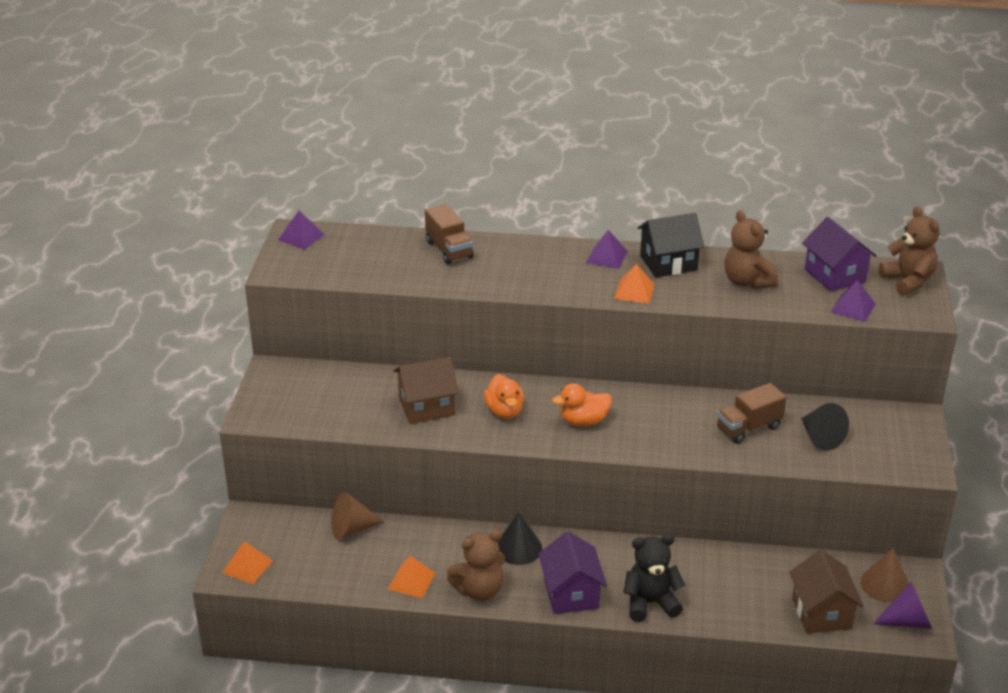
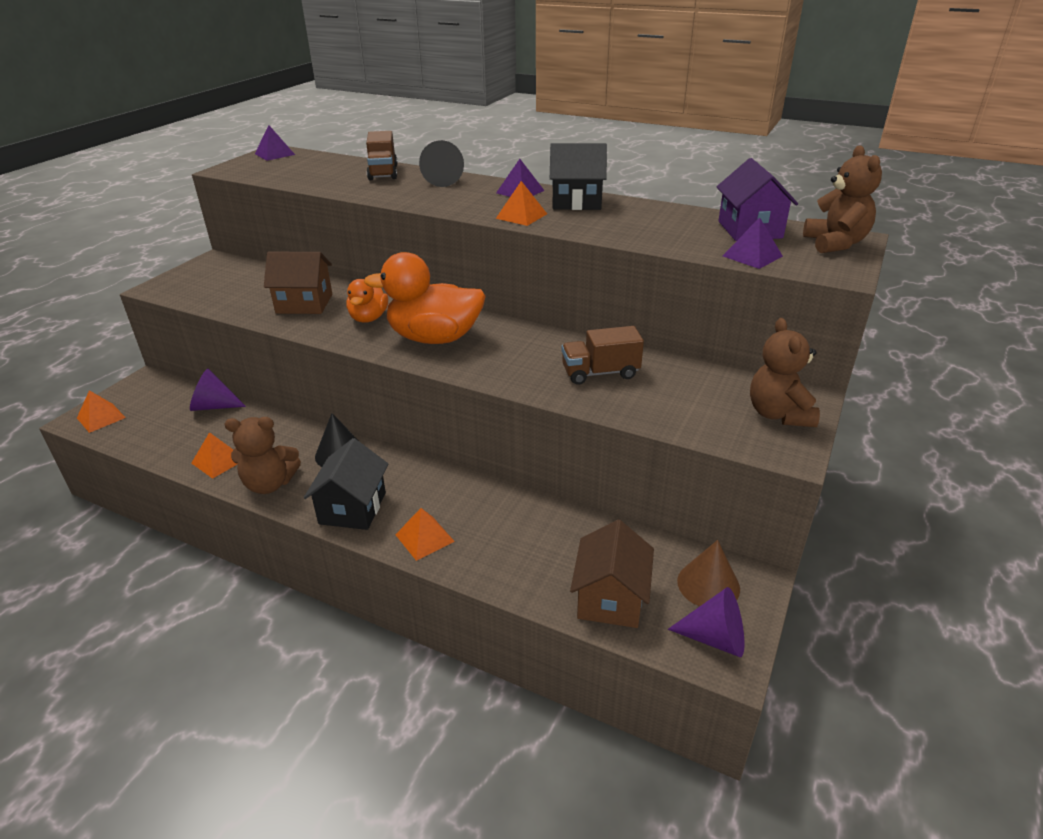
camera: 20 degrees right, 0 degrees up
brown cone [331,492,384,539] -> purple cone [190,369,246,411]
purple house [538,531,607,614] -> black house [304,438,388,530]
orange duck [552,383,612,426] -> orange duck [364,252,486,344], size x1.79
black teddy bear [623,534,685,622] -> orange pyramid [395,508,455,561]
brown teddy bear [724,210,778,289] -> brown teddy bear moved to [750,318,820,427]
black cone [801,403,849,451] -> black cone moved to [419,140,464,187]

